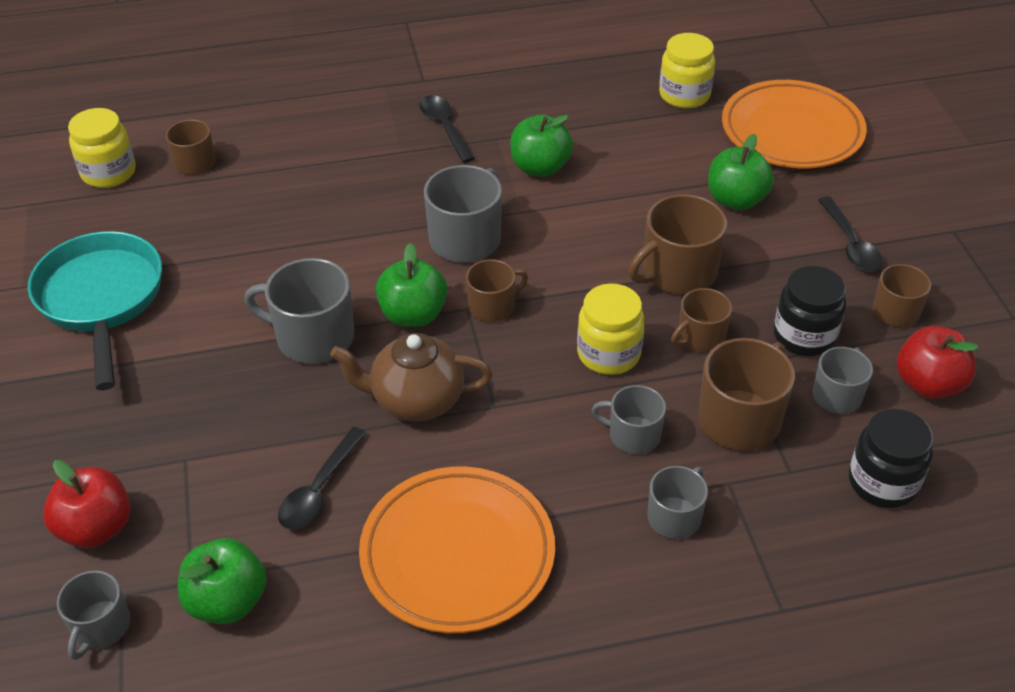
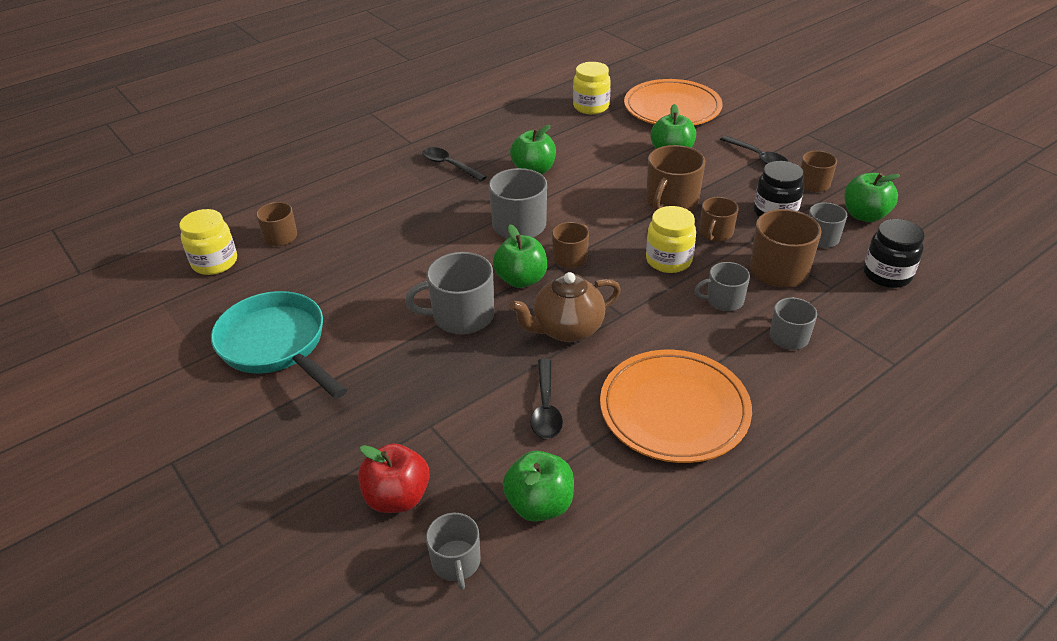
camera: 25 degrees left, 5 degrees down
red apple [897,326,979,399] -> green apple [844,173,900,222]

